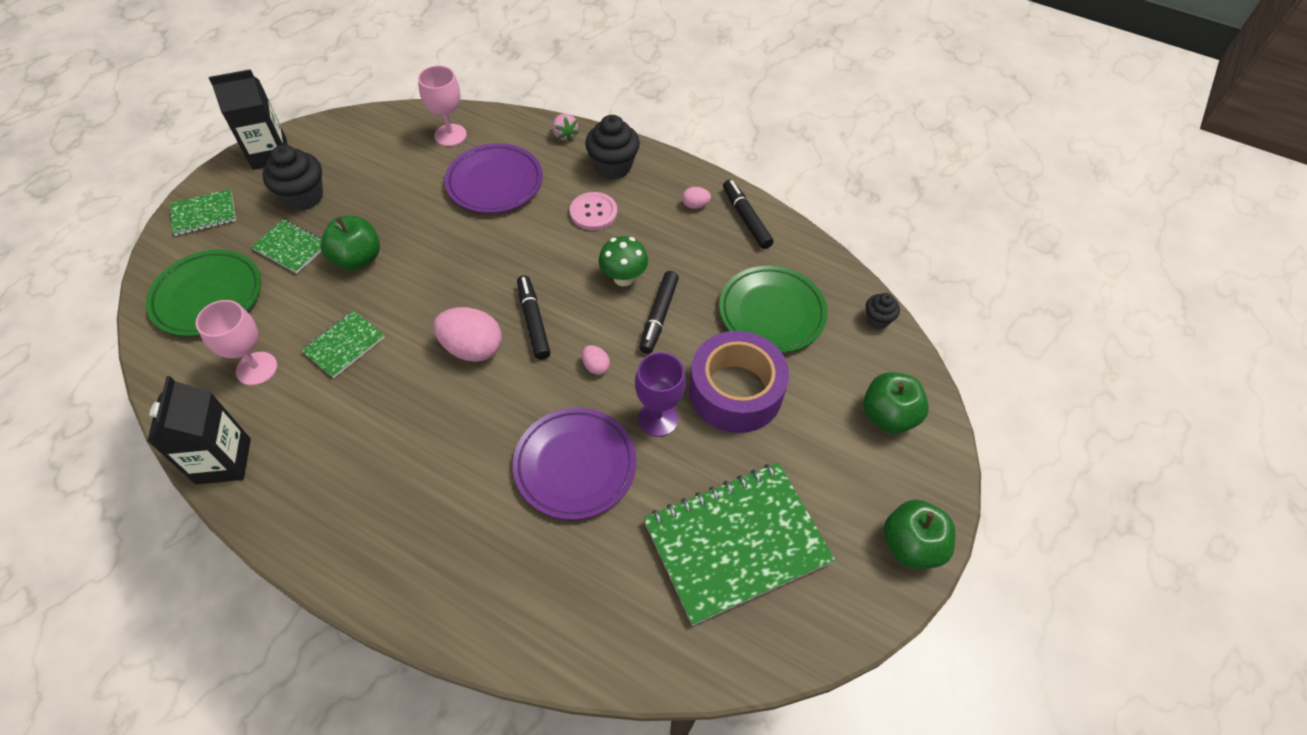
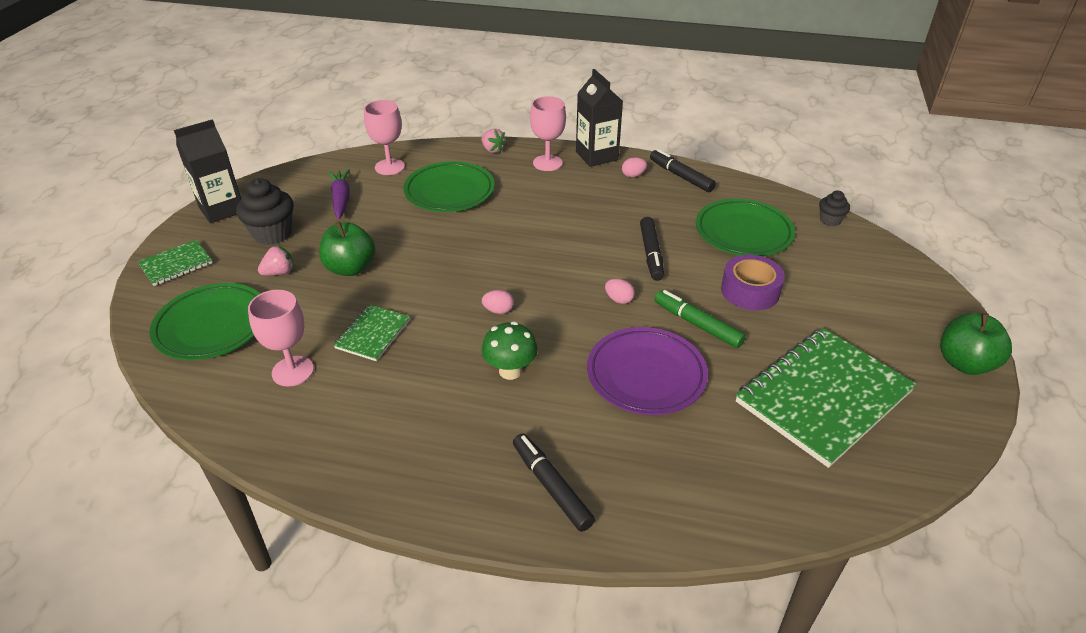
camera: 15 degrees left, 15 degrees down
black carton [147,376,251,484] -> black carton moved to [576,69,623,167]
green notebook [251,219,321,273] -> pink strawberry [258,245,294,276]
pink egg [433,307,502,362] -> pink egg [482,290,514,314], size x0.48
purple plate [445,143,543,213] -> green plate [403,161,495,212]
black marker [517,275,551,360] -> black marker moved to [513,434,595,532]
pink button [570,192,617,230] -> none
black cupcake [585,115,640,179] -> pink goblet [530,96,566,171]
green mushroom [599,236,648,286] -> green mushroom moved to [482,322,538,380]
purple goblet [635,352,686,437] -> green marker [654,290,746,348]
purple tape [689,331,789,433] -> purple tape [721,255,785,310], size x0.67
green apple [863,372,929,434] -> none
none -> purple carrot [328,169,350,219]

